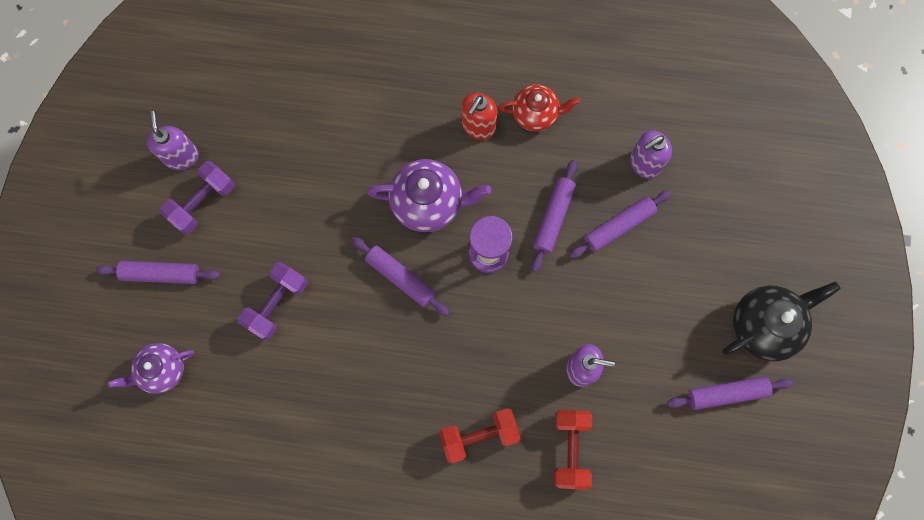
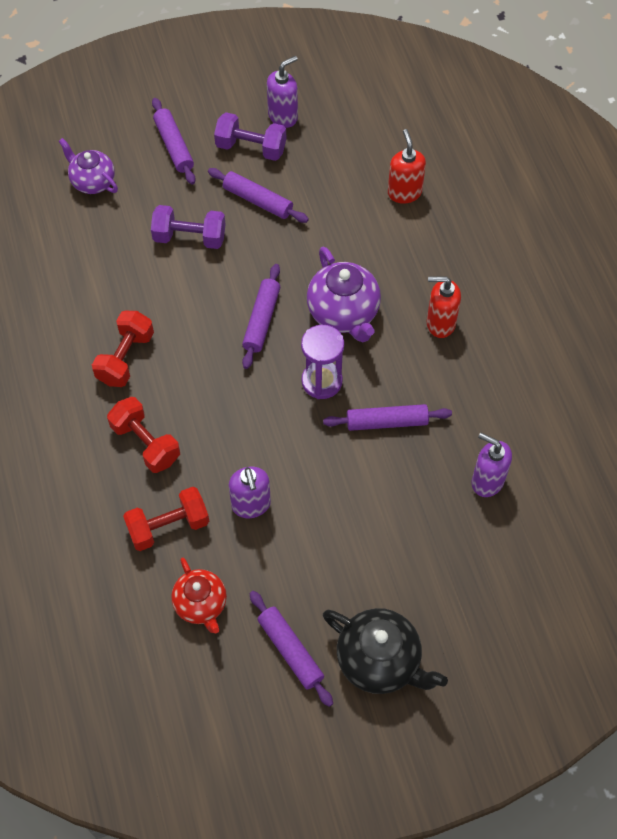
camera: 65 degrees right, 15 degrees down
red teapot [499,84,580,131] -> red teapot moved to [171,557,227,633]
purple rolling pin [569,190,672,259] -> purple rolling pin moved to [208,168,309,223]
none -> red dumbbell [92,311,154,387]
none -> red soap dispenser [388,129,426,204]

